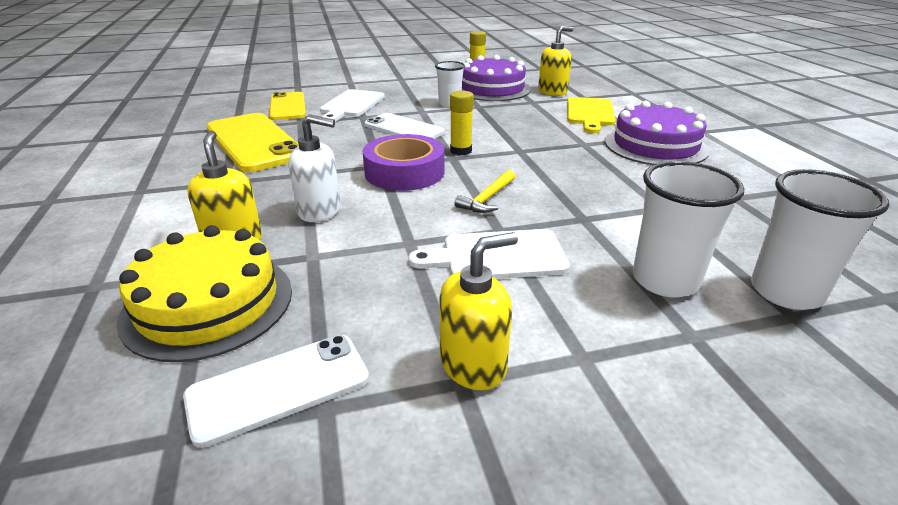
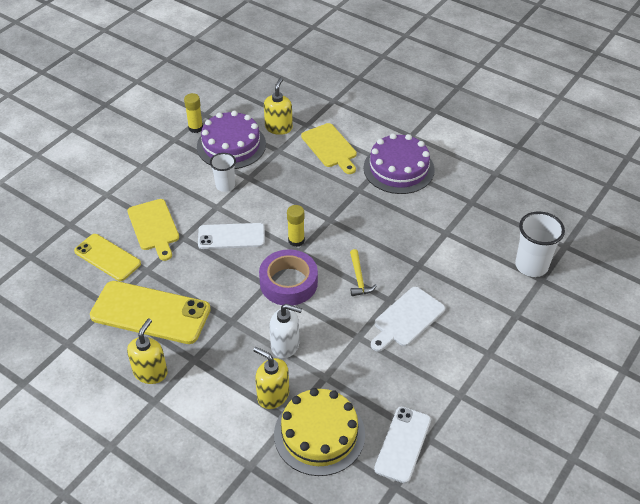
camera: 40 degrees left, 15 degrees up
white soap dispenser [288,114,340,222] -> white soap dispenser turned 45 degrees clockwise [270,304,302,358]
white cutting board [320,89,385,122] -> yellow cutting board [127,199,179,261]
yellow soap dispenser [439,232,518,390] -> yellow soap dispenser moved to [127,319,167,384]
white cup [633,161,744,297] -> none

